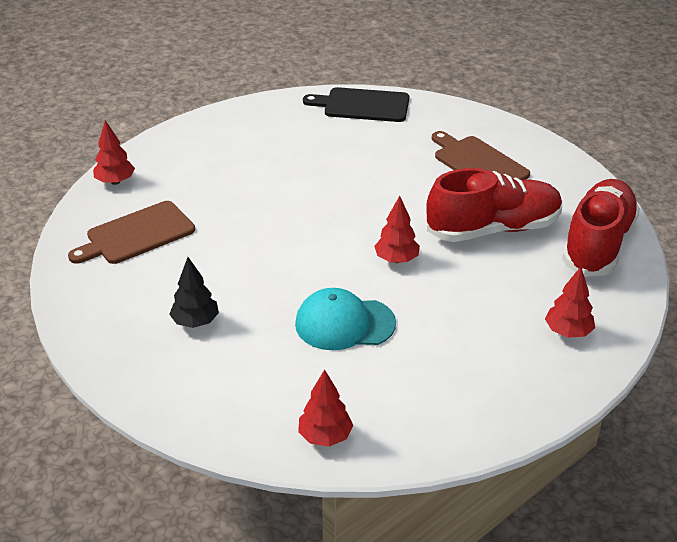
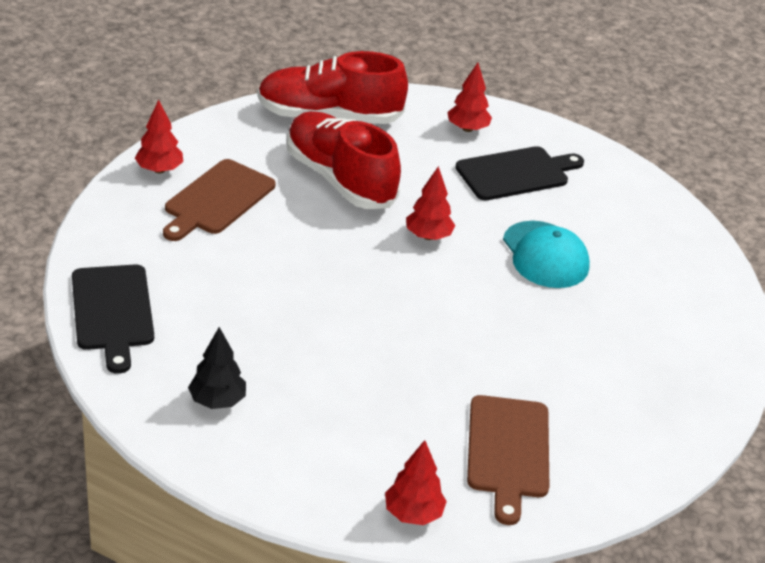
camera: 115 degrees left, 0 degrees up
brown cutting board [68,201,195,264] -> brown cutting board turned 60 degrees clockwise [467,395,549,525]
black tree [169,257,219,328] -> black tree moved to [188,327,246,409]
red tree [298,369,353,447] -> red tree moved to [135,100,183,173]
none -> black cutting board [455,146,584,200]

